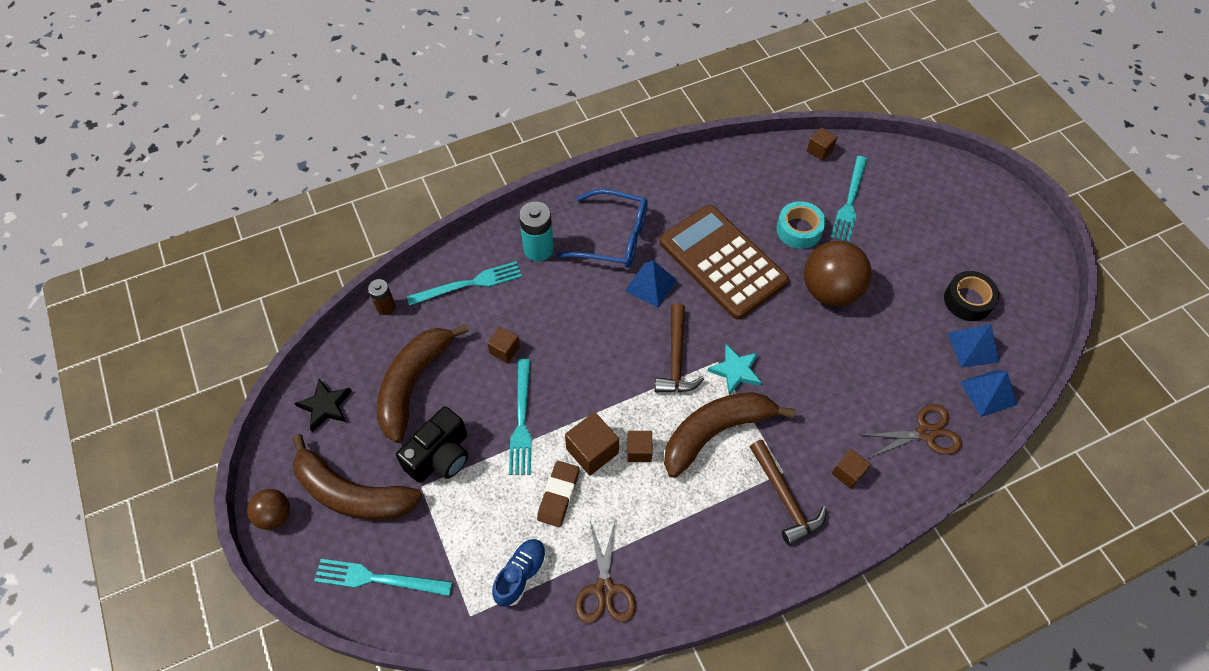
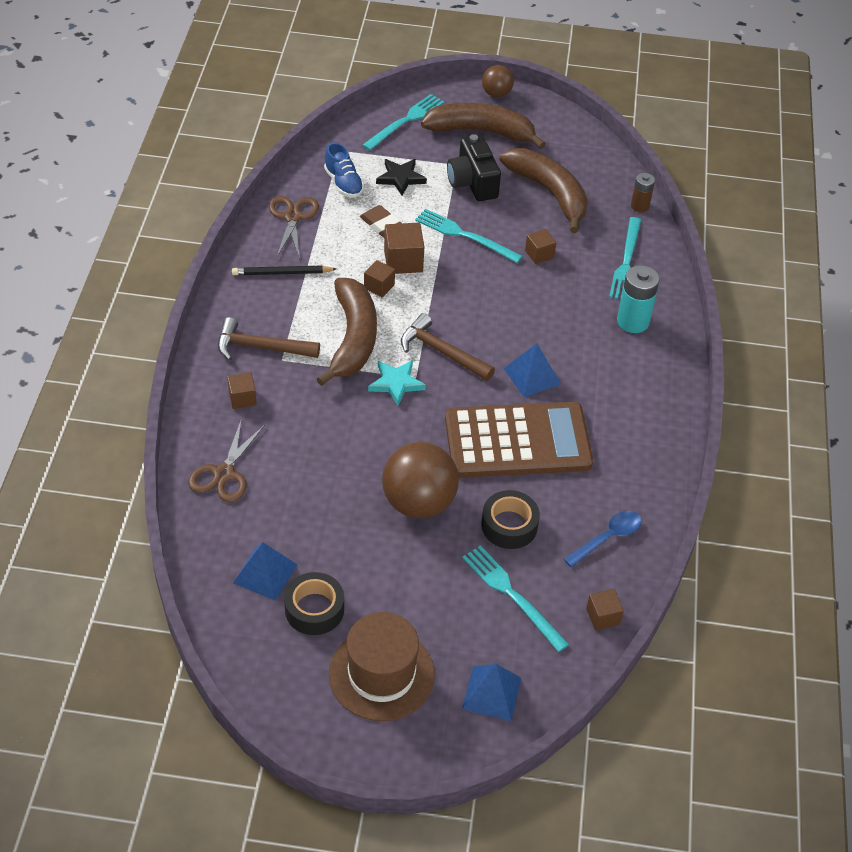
camera: 120 degrees right, 10 degrees down
brown banana [292,434,422,520] -> brown banana turned 45 degrees clockwise [421,103,546,149]
black star [295,379,351,432] -> black star moved to [376,159,427,196]
blue glasses [557,189,648,268] -> none
brown scissors [575,518,636,623] -> brown scissors turned 60 degrees clockwise [269,196,319,259]
turquoise tape [776,201,826,249] -> black tape [481,490,540,549]
blue pyramid [960,370,1018,417] -> blue pyramid moved to [462,664,521,721]
none -> black pencil [232,265,336,275]
none -> brown hat [329,612,435,721]
none -> blue spoon [564,511,641,567]

